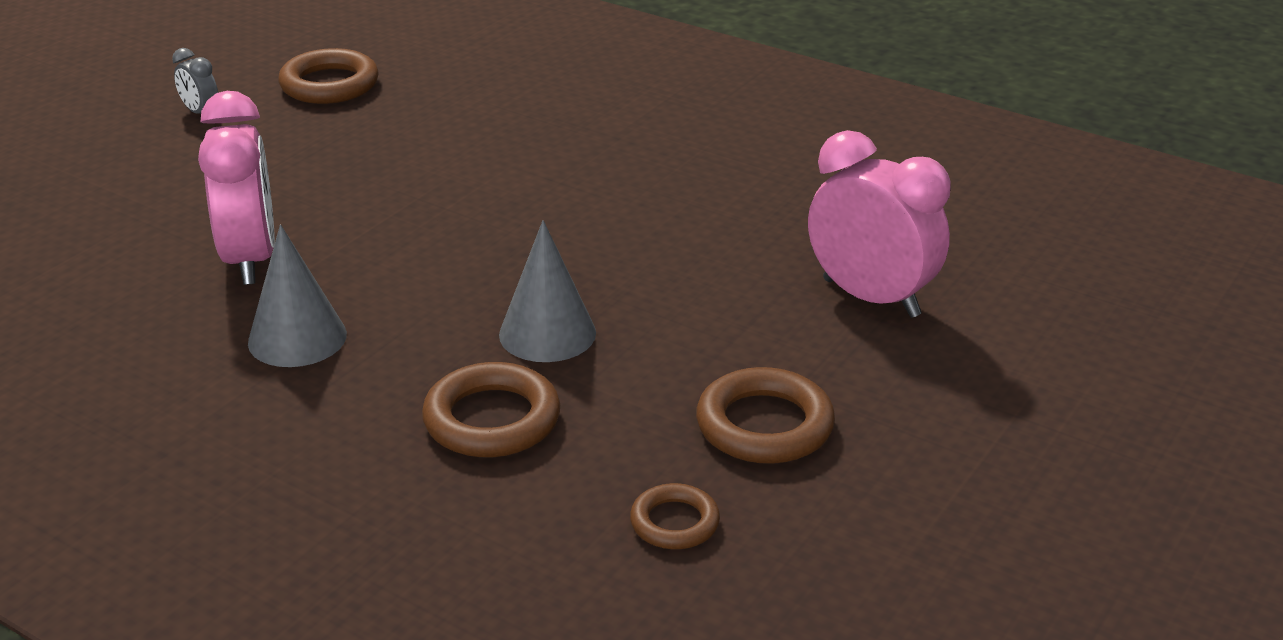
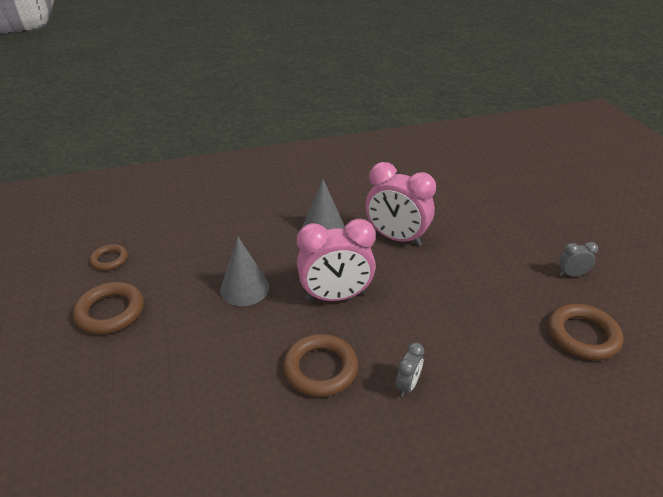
camera: 130 degrees right, 5 degrees up
brown ring [422,362,560,457] -> brown ring moved to [283,334,358,397]
pink clock [808,130,951,318] -> pink clock moved to [297,219,376,301]
none -> grey clock [396,342,424,397]

